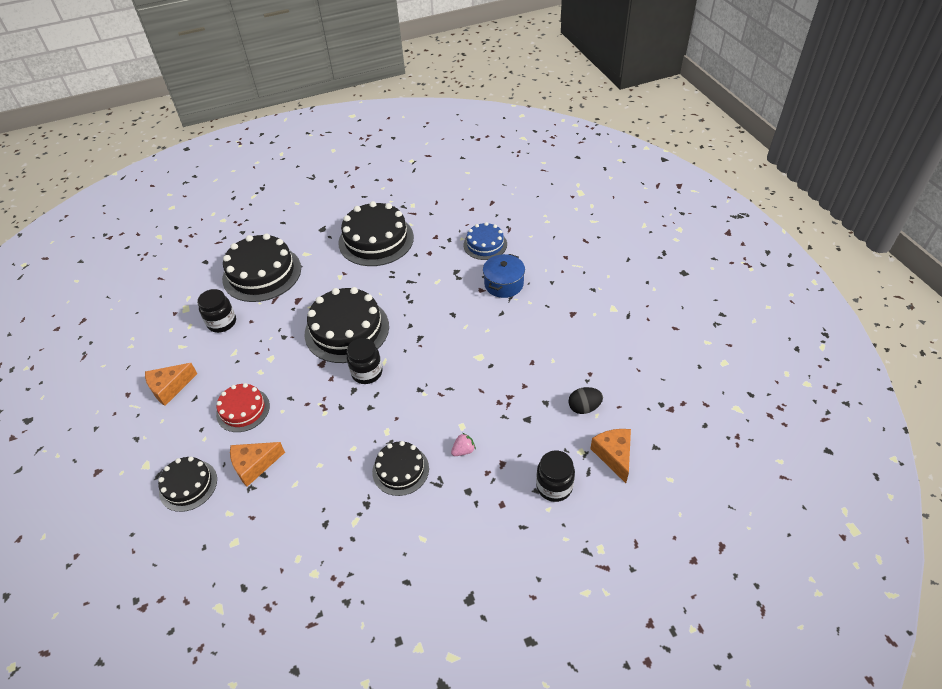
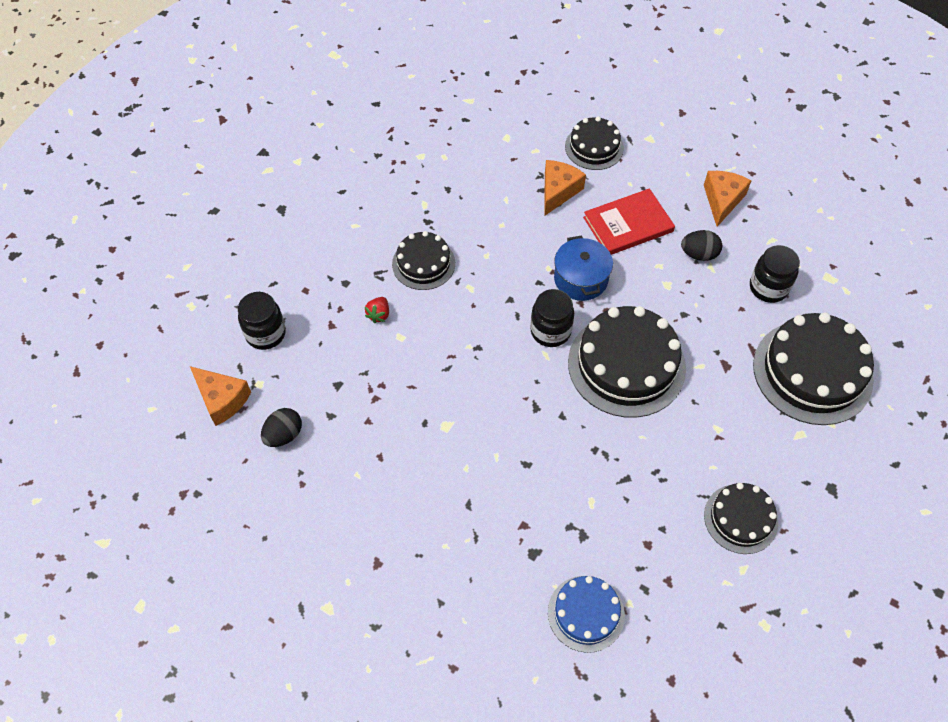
camera: 140 degrees right, 10 degrees up
red cake [216,383,270,432] -> red book [583,188,675,255]
black cake [338,201,414,266] -> black cake [704,483,778,554], size x0.57
pink strawberry [451,433,476,456] -> red strawberry [365,297,389,323]
blue pot [483,254,525,298] -> blue pot moved to [554,236,613,301]
none -> black egg [681,230,722,261]

